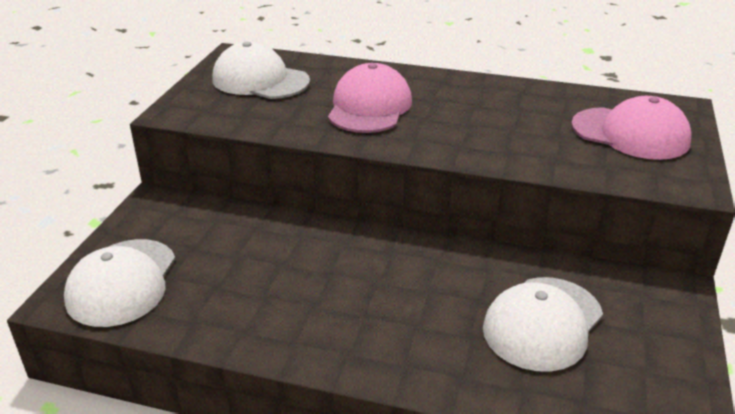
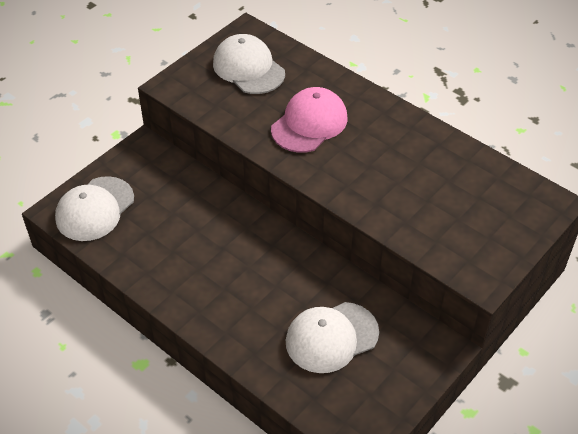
camera: 25 degrees right, 15 degrees up
pink cap [571,96,692,160] -> none

